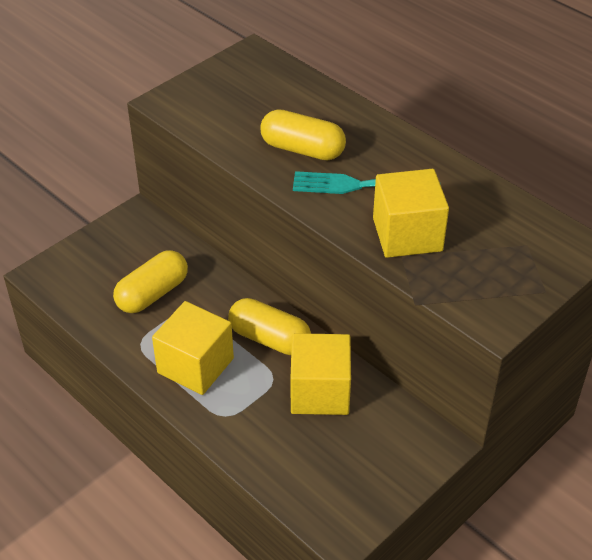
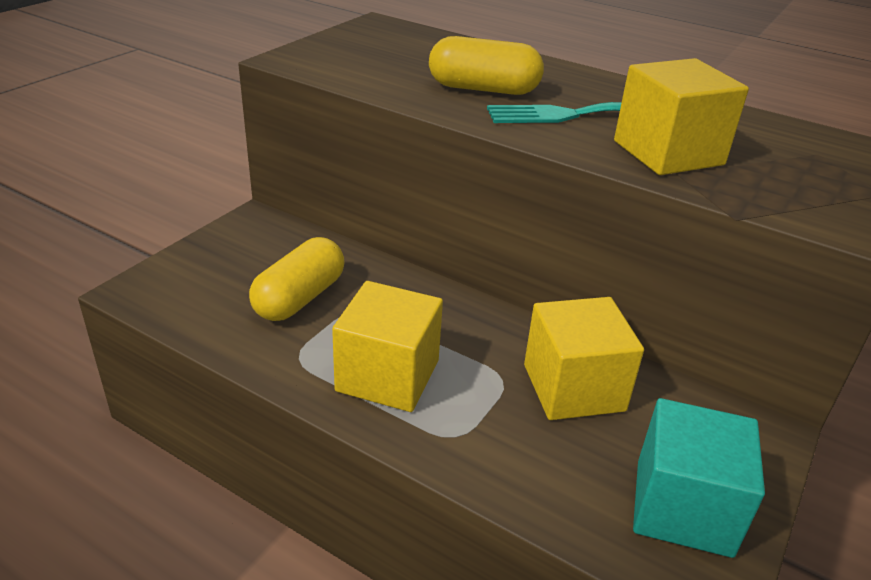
camera: 15 degrees left, 10 degrees down
yellow capsule [228,298,311,355] -> none
none -> turquoise cube [633,398,765,558]

